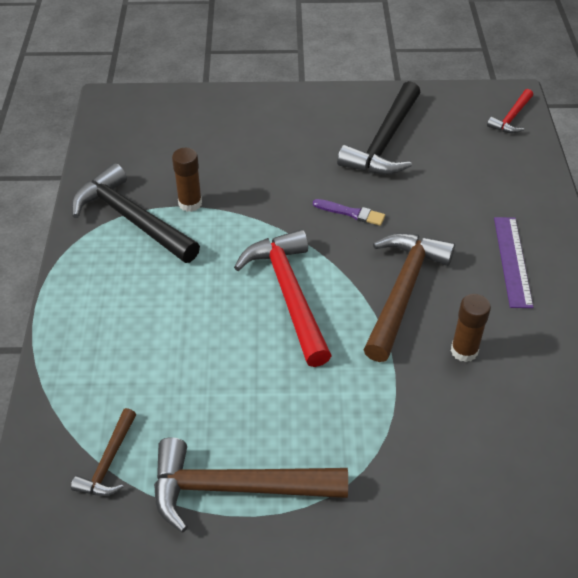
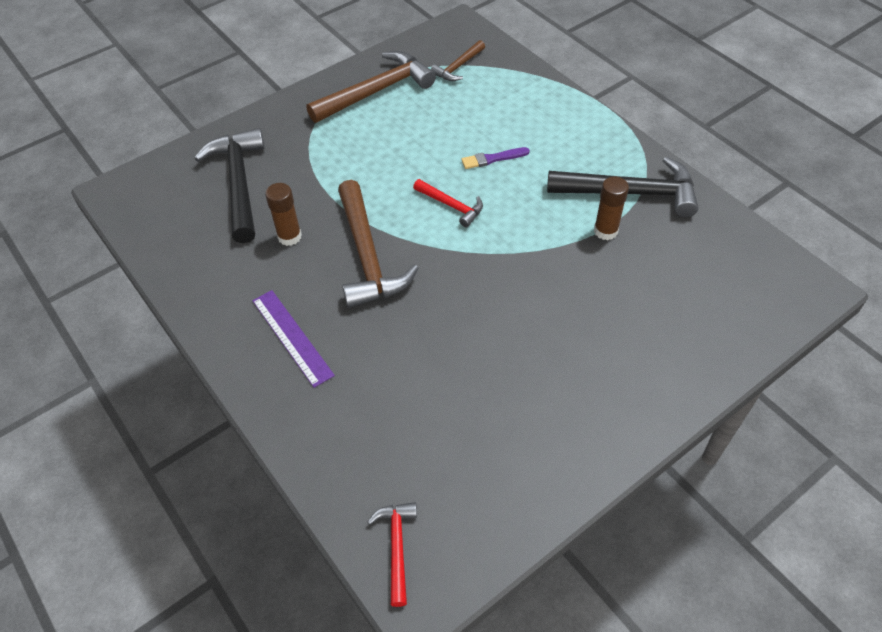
camera: 145 degrees right, 5 degrees up
brown hammer [71,408,136,496] -> brown hammer turned 120 degrees counterclockwise [431,40,485,81]
red hammer [234,229,332,367] -> red hammer [413,179,483,227], size x0.52
purple brush [313,199,385,226] -> purple brush moved to [461,147,530,169]
black hammer [337,81,421,175] -> black hammer moved to [194,128,265,243]

